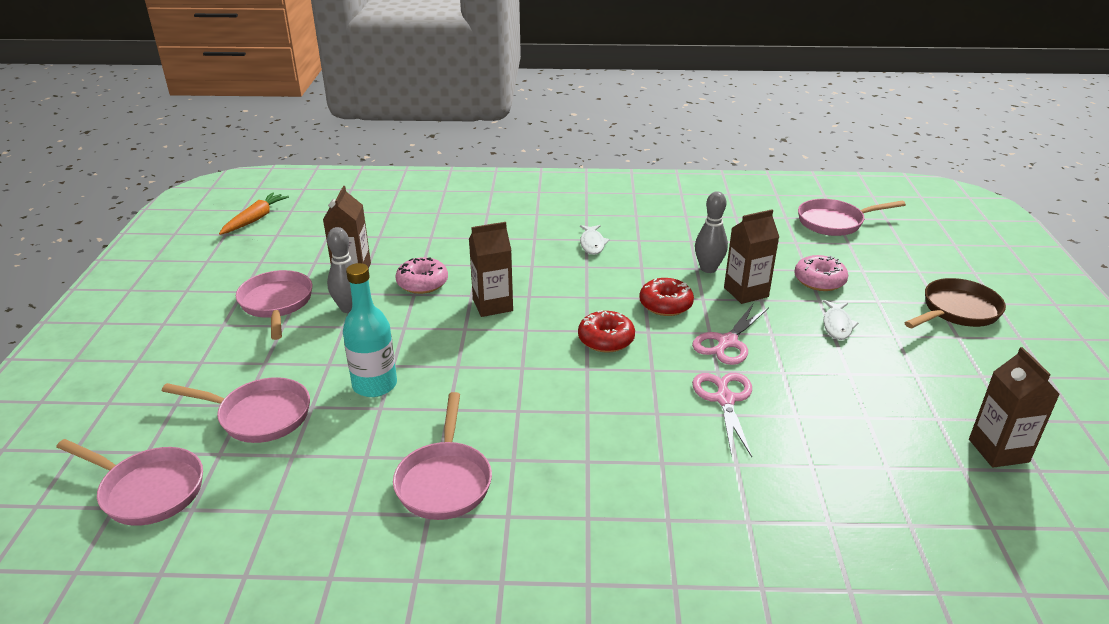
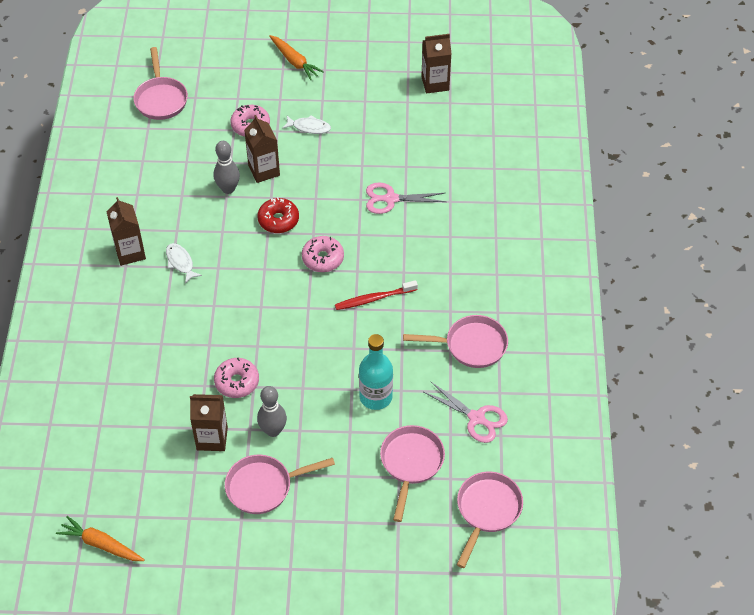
camera: 90 degrees left, 20 degrees up
brown carton [469,222,513,317] -> brown carton moved to [107,197,146,266]
red donut [578,310,635,353] -> pink donut [302,236,344,272]
white fish [580,225,610,255] -> white fish turned 120 degrees counterclockwise [166,243,202,284]
pink scissors [692,304,769,365] -> pink scissors moved to [424,382,508,443]
brown pan [904,278,1006,328] -> orange carrot [270,35,324,80]
none -> red toothbrush [335,280,418,310]

